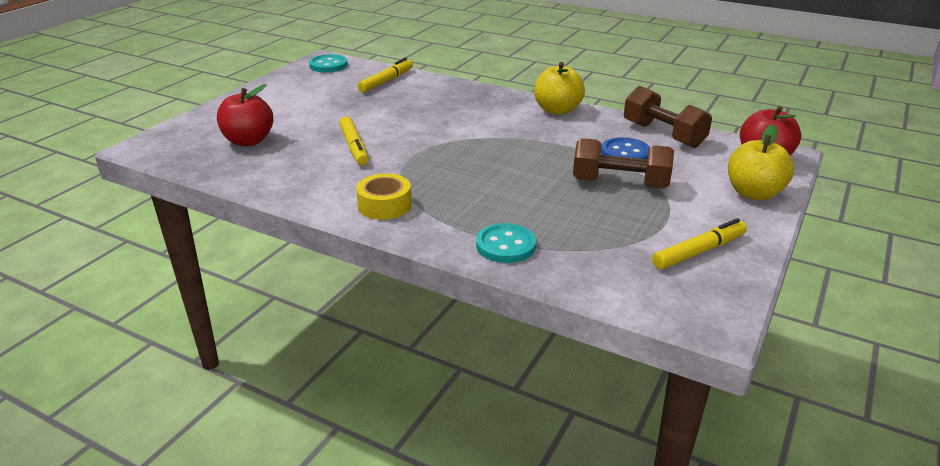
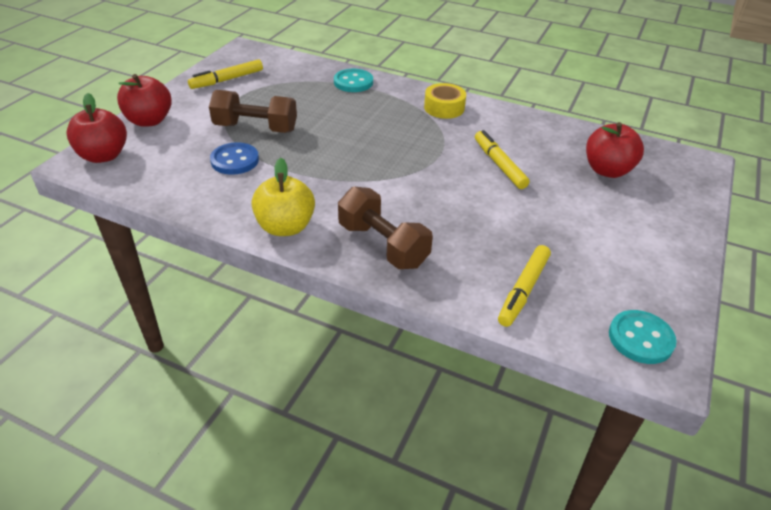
camera: 175 degrees right, 10 degrees up
brown dumbbell [624,86,712,148] -> brown dumbbell moved to [338,187,433,269]
yellow apple [728,125,794,200] -> red apple [117,74,172,127]

